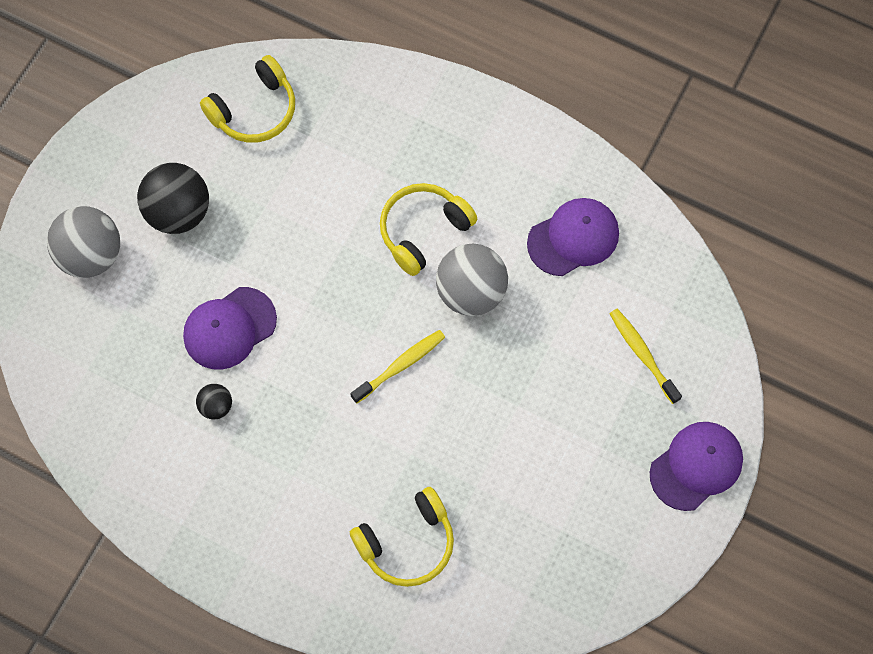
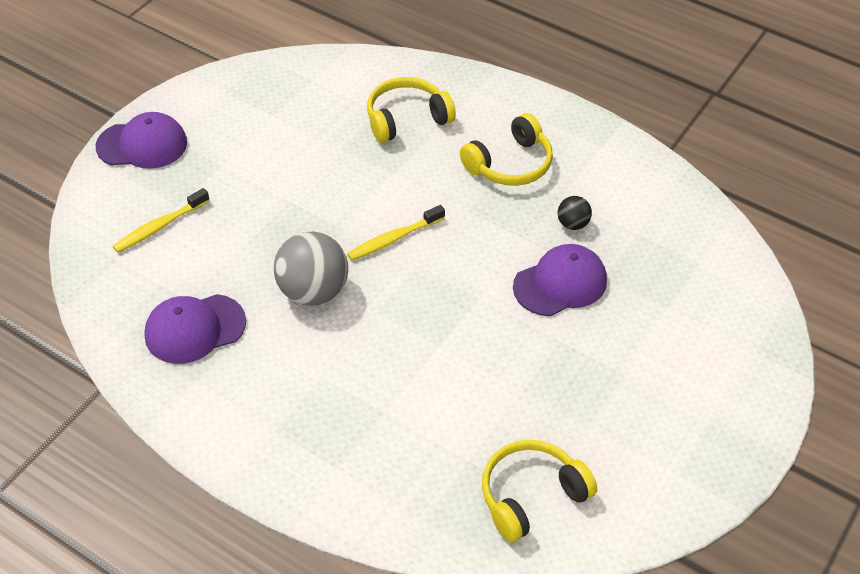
camera: 175 degrees left, 20 degrees down
grey ball [47,206,120,278] -> none
black ball [137,163,209,234] -> none
yellow headphones [380,183,477,276] -> yellow headphones moved to [460,113,553,186]
yellow toothbrush [610,309,682,404] -> yellow toothbrush turned 75 degrees clockwise [113,188,210,253]
purple cap [650,422,743,511] -> purple cap turned 150 degrees counterclockwise [96,112,187,169]

